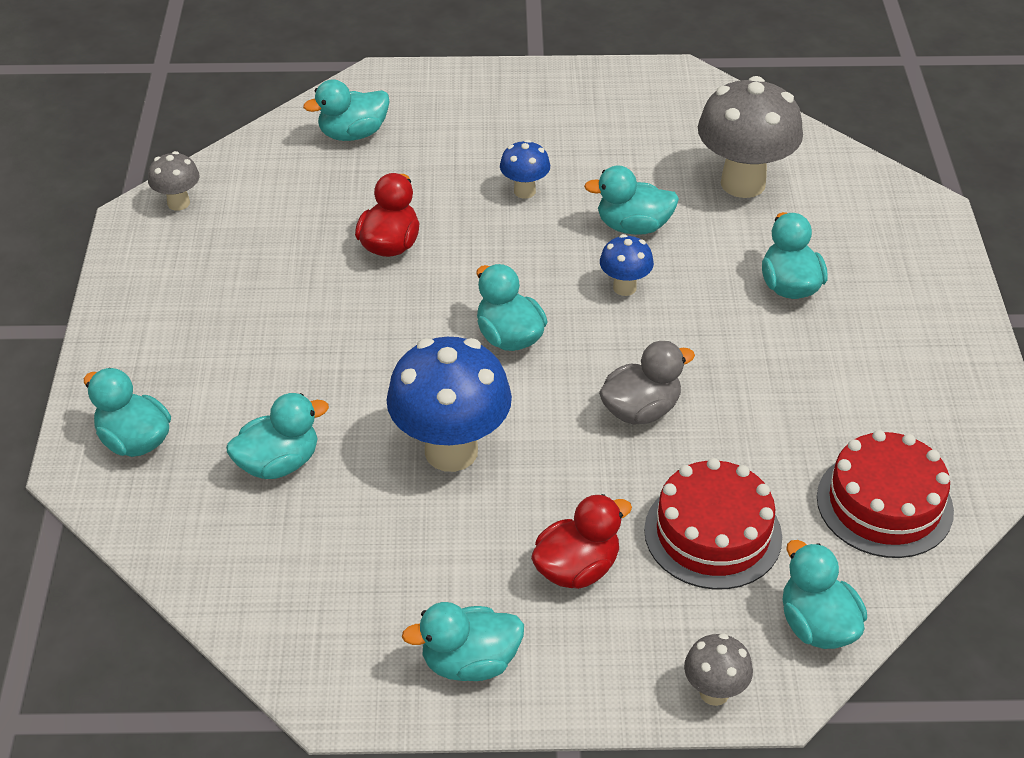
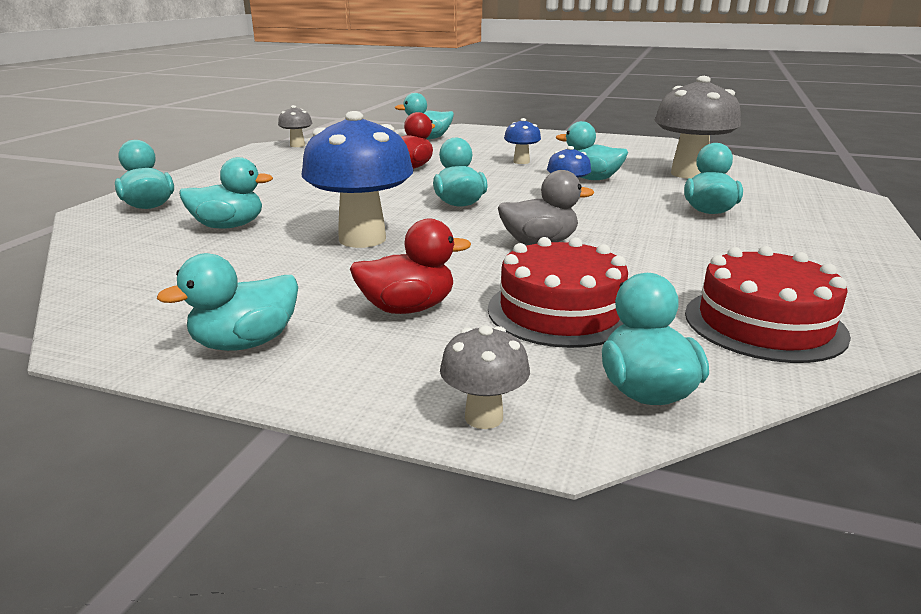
camera: 20 degrees right, 20 degrees down
turquoise duck [402,602,524,681] -> turquoise duck turned 45 degrees counterclockwise [157,253,298,351]

